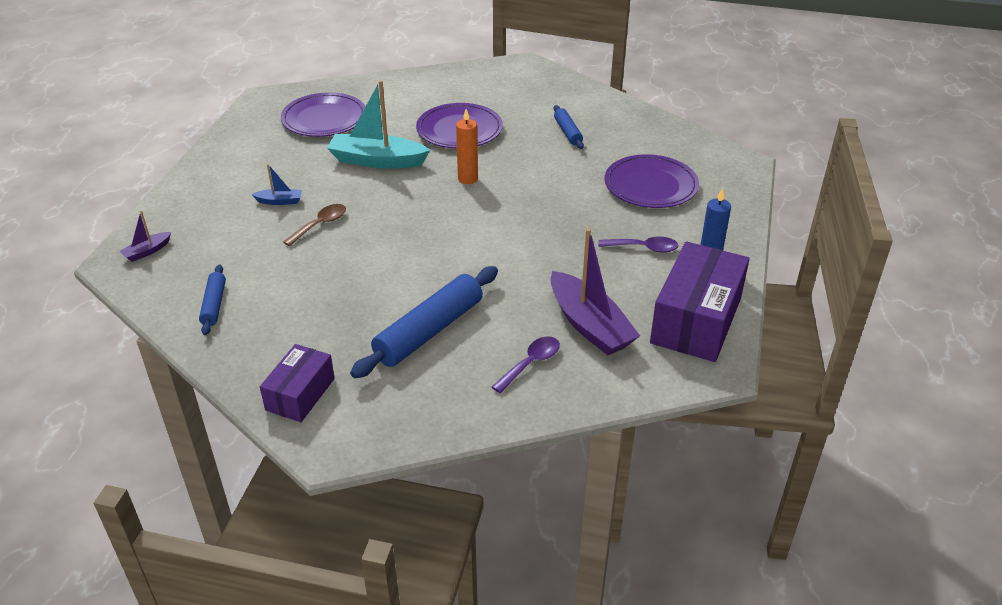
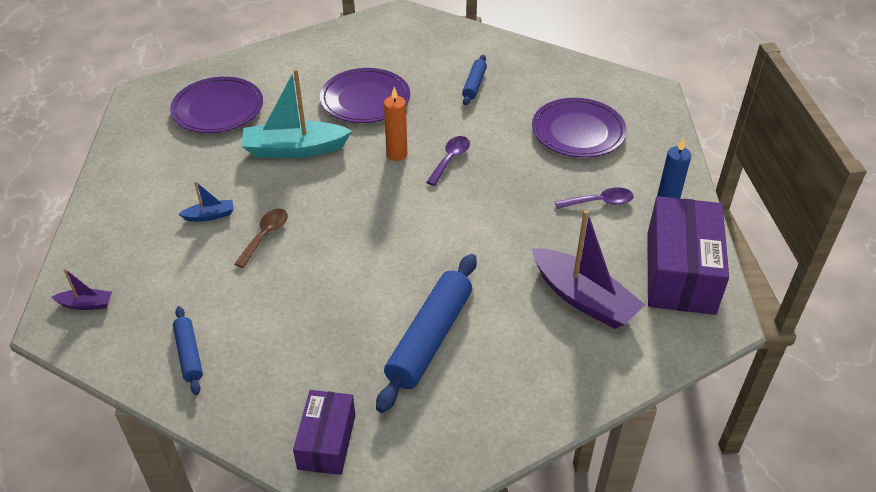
camera: 15 degrees left, 5 degrees up
purple boat [119,211,171,262] -> purple boat turned 120 degrees counterclockwise [51,269,112,310]
purple spoon [492,336,560,393] -> purple spoon moved to [426,136,470,186]
blue rolling pin [554,105,584,149] -> blue rolling pin turned 45 degrees clockwise [462,55,487,105]

